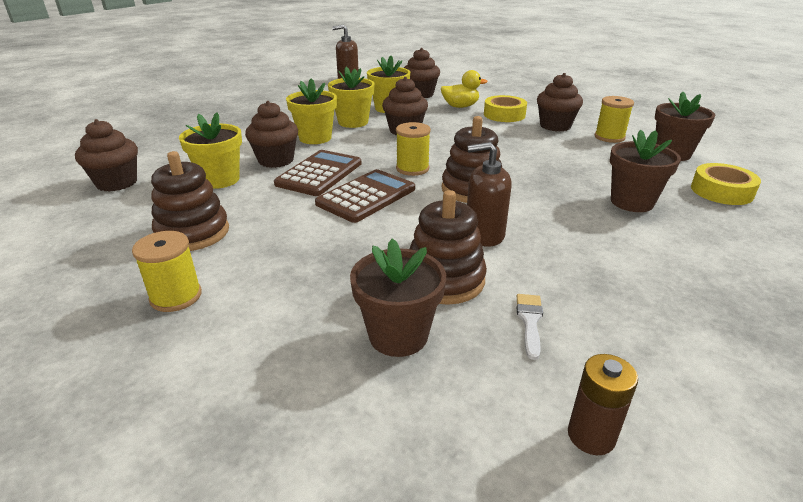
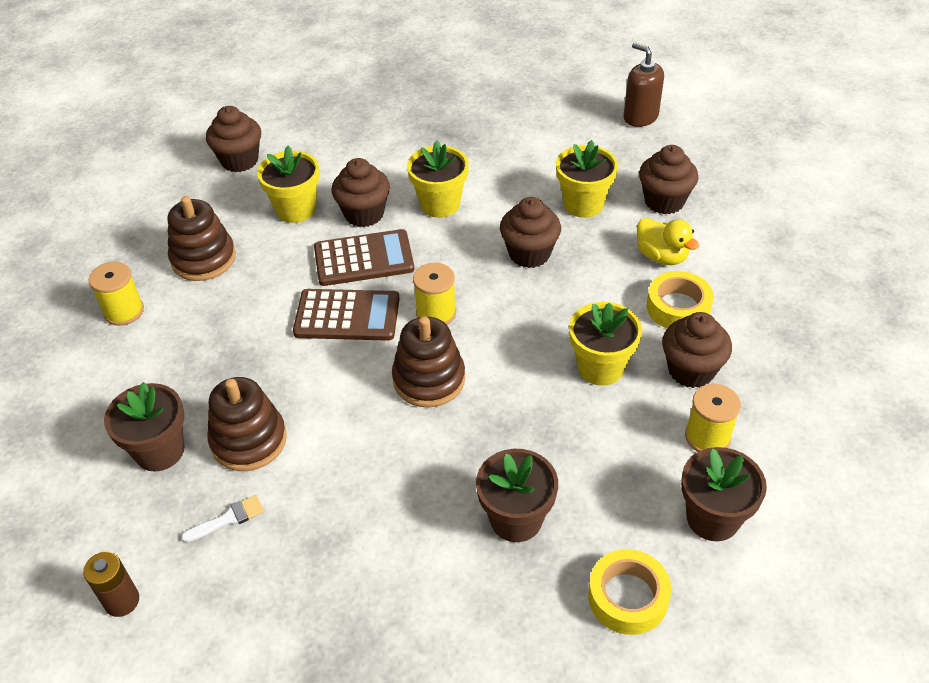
camera: 55 degrees right, 15 degrees up
yellow flower pot [328,67,375,128] -> yellow flower pot moved to [569,302,642,386]
brown soap dispenser [467,142,512,247] -> none

